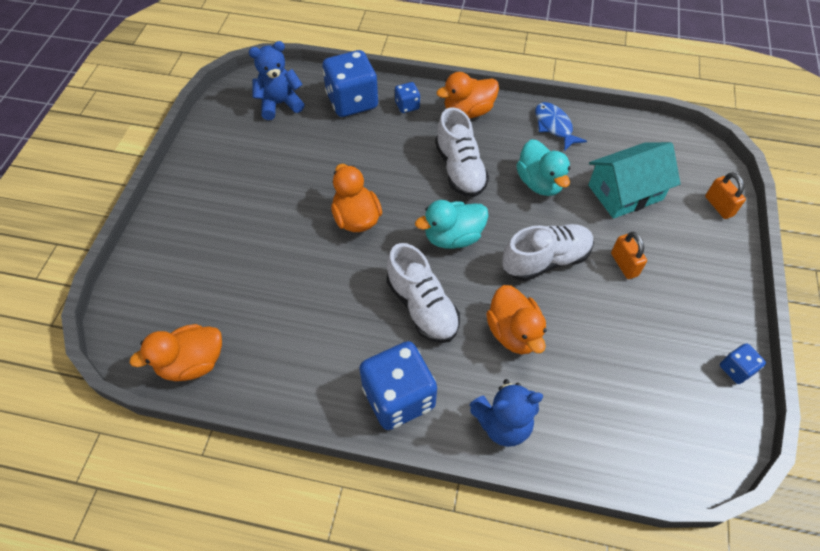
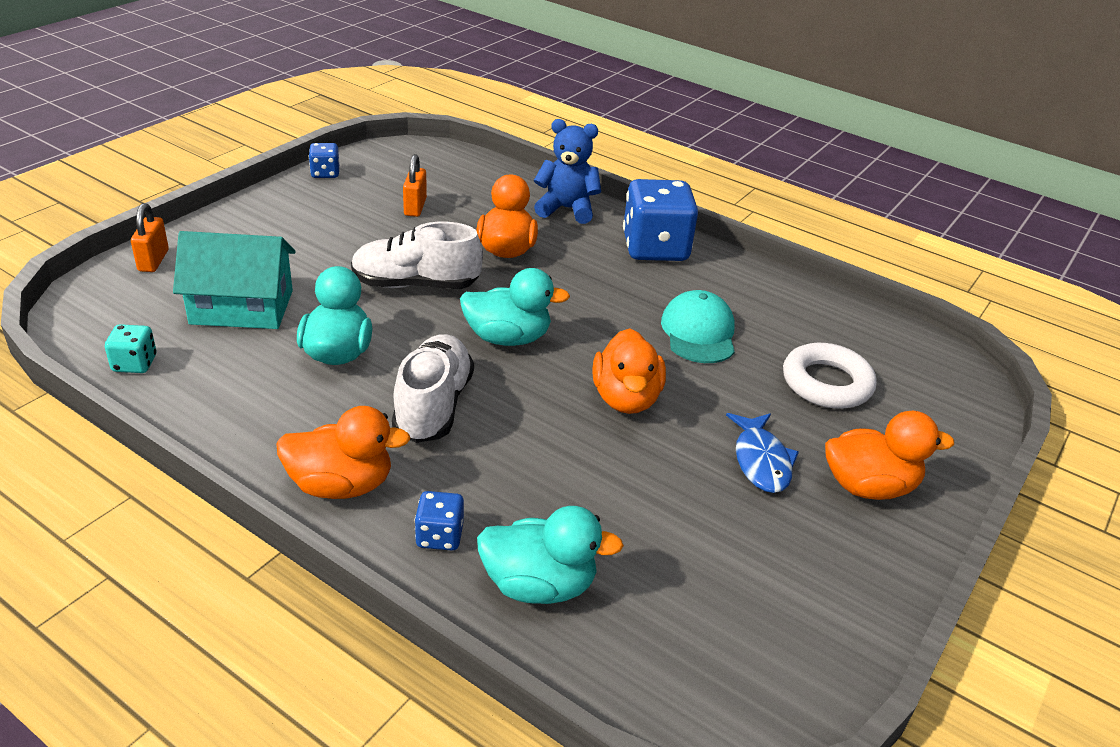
camera: 160 degrees left, 20 degrees down
orange duck [130,324,222,381] -> orange duck moved to [825,411,954,500]
blue teddy bear [249,41,305,120] -> none
blue dice [322,50,378,117] -> turquoise duck [477,506,624,604]
white shoe [387,243,460,343] -> none
blue fish [535,102,587,151] -> blue fish moved to [726,413,799,493]
orange padlock [611,232,647,279] -> orange padlock moved to [403,154,427,217]
none -> turquoise dice [105,324,156,373]
none -> turquoise cap [661,290,735,363]
none -> white ring [783,343,877,409]

